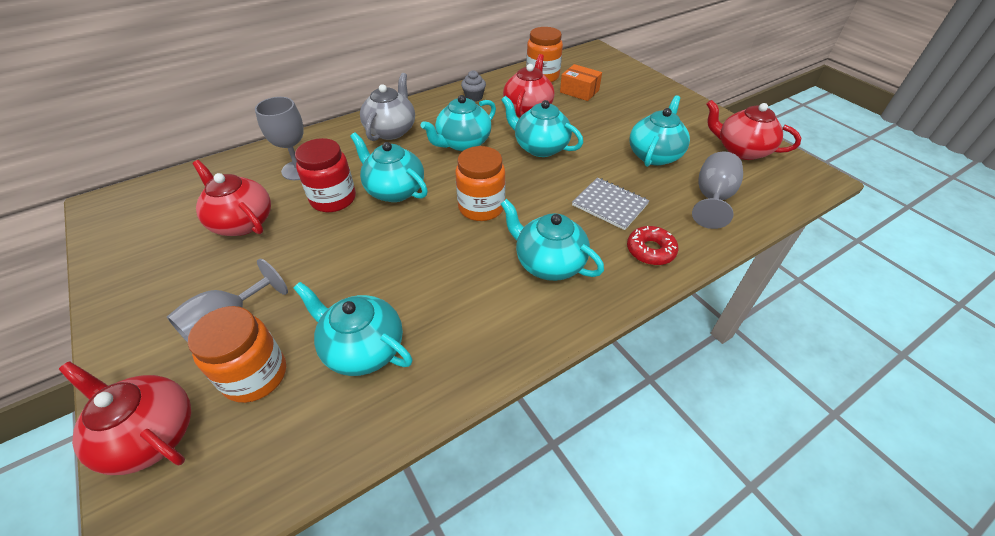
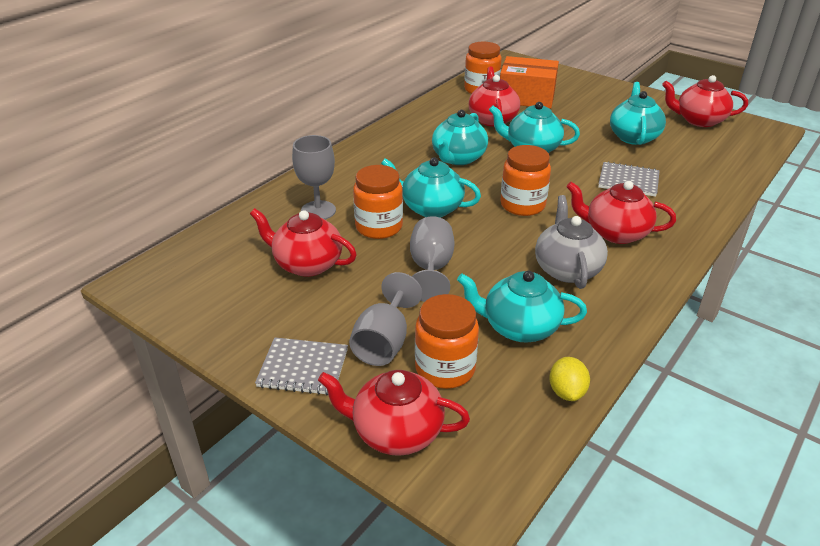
camera: 20 degrees left, 10 degrees down
red jar [295,138,356,212] -> orange jar [353,165,403,239]
grey teapot [360,73,415,141] -> grey teapot moved to [535,195,608,289]
grey cupcake [461,70,486,102] -> none
turquoise teapot [501,199,604,281] -> red teapot [566,181,676,244]
orange box [560,64,602,101] -> orange box [500,56,559,109], size x1.66
red donut [627,226,678,265] -> none
grey goblet [692,151,743,229] -> grey goblet moved to [410,216,454,302]
none -> grey notebook [255,337,348,396]
none -> yellow lemon [549,357,590,401]

